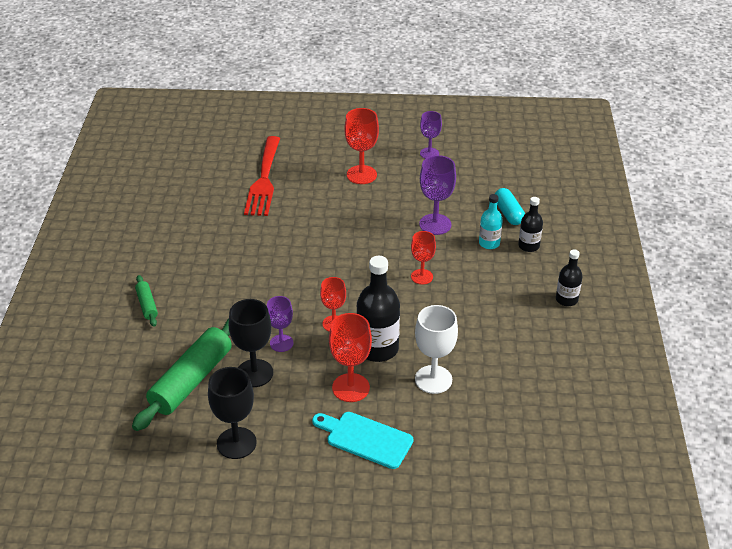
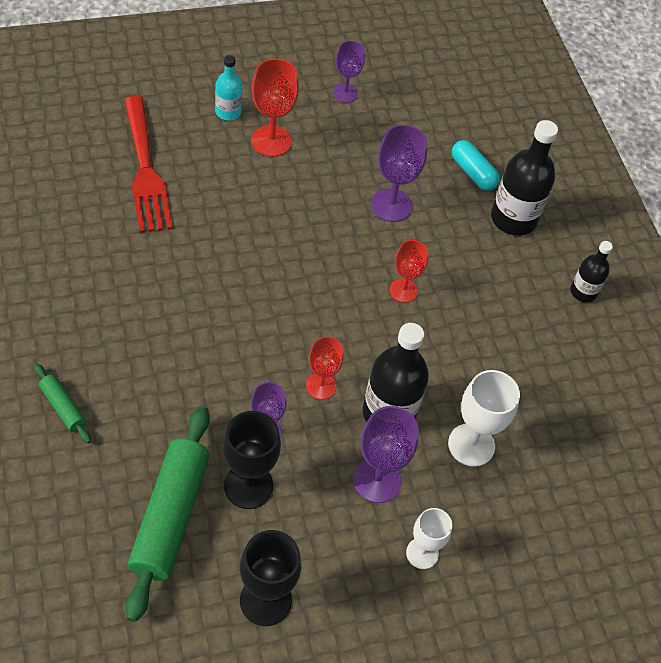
camera: 25 degrees left, 15 degrees up
turquoise cutting board [312,412,413,469] -> white goblet [406,508,452,569]
red goblet [329,313,372,402] -> purple goblet [353,406,419,503]
turquoise bottle [479,194,503,249] -> turquoise bottle moved to [215,55,242,121]
black bottle [518,197,543,252] -> black bottle [491,120,558,236], size x1.77

